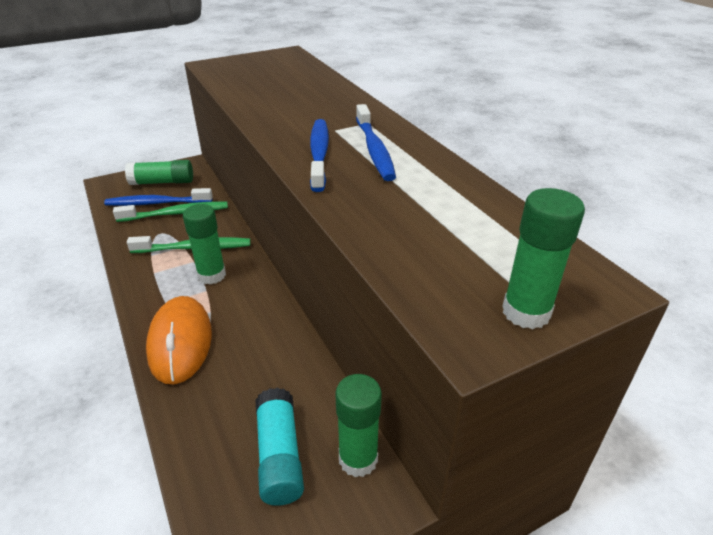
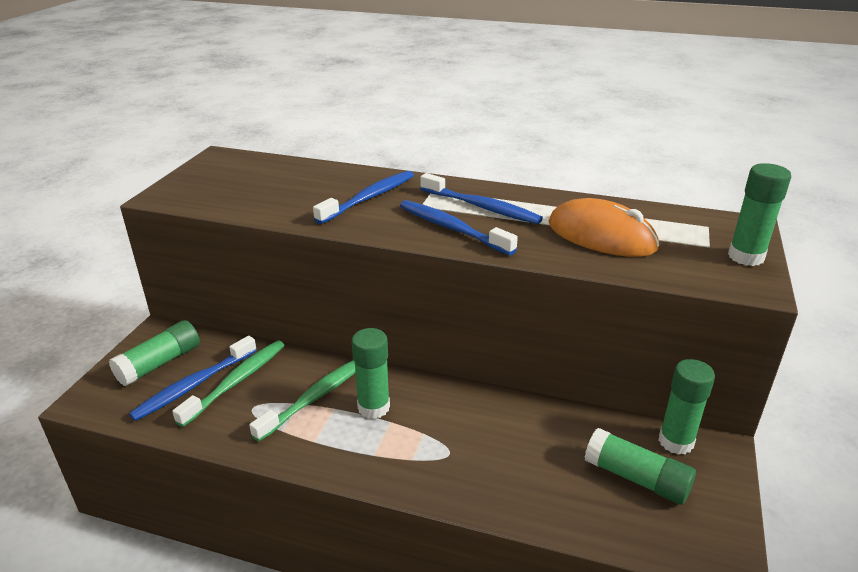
camera: 45 degrees left, 5 degrees down
orange mouse [146,296,212,384] -> orange mouse moved to [549,198,659,257]
turquoise glue stick [255,388,304,506] -> green glue stick [585,428,696,505]
none -> blue toothbrush [313,171,414,224]

